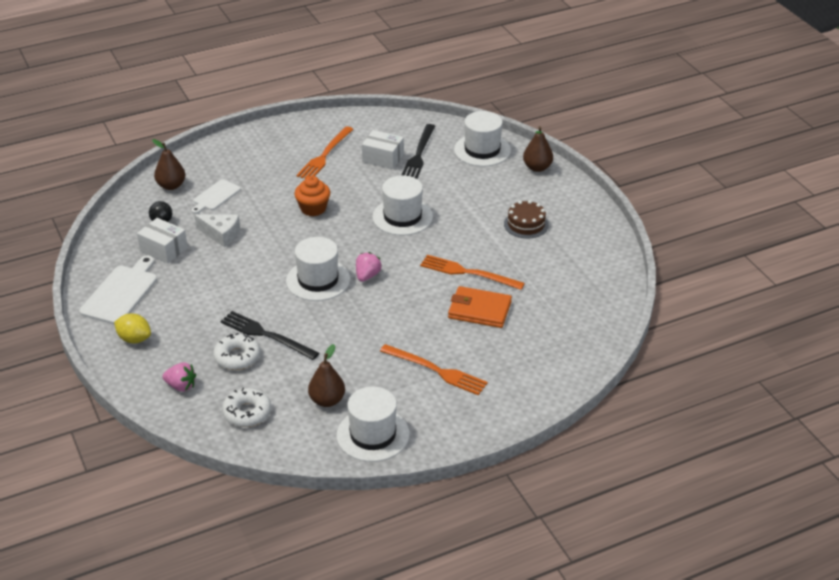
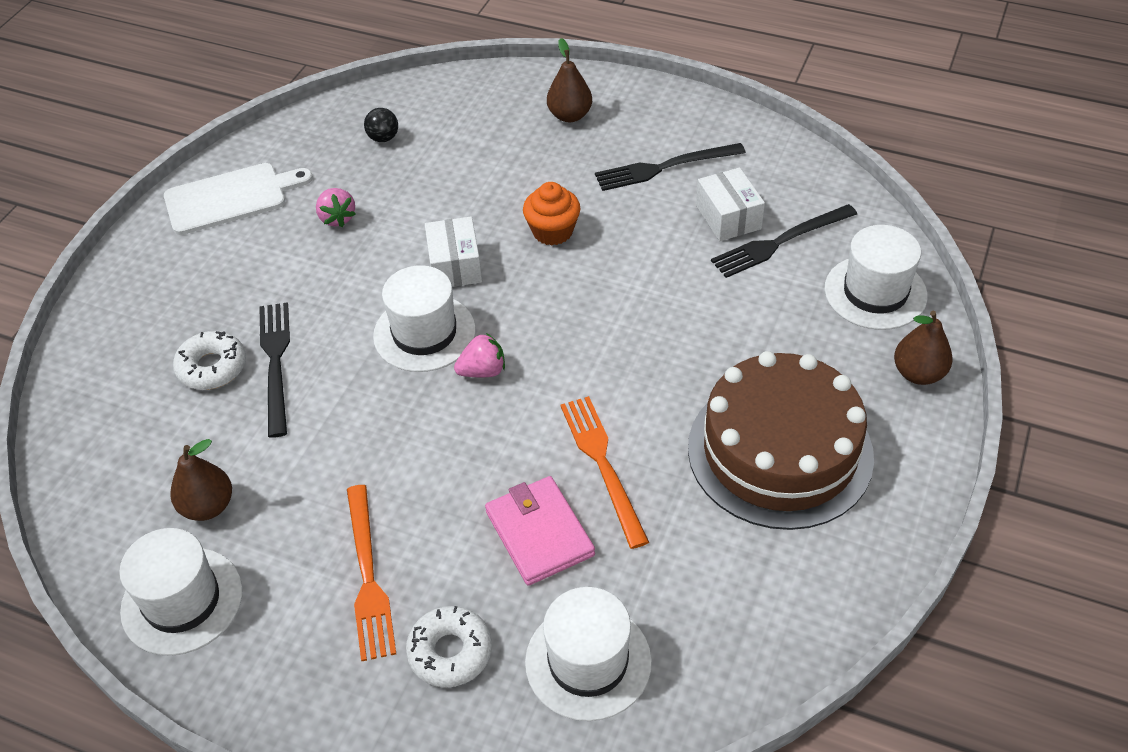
camera: 50 degrees right, 10 degrees up
yellow lemon [114,313,151,343] -> none
white box [137,218,188,264] -> white box moved to [425,217,482,287]
brown pear [152,139,185,190] -> brown pear moved to [547,38,592,122]
pink strawberry [162,362,196,392] -> pink strawberry moved to [316,188,355,227]
white cutting board [191,179,241,214] -> none
white cheese [194,215,240,247] -> none
white donut [222,388,271,427] -> white donut moved to [406,606,492,687]
orange fork [296,126,353,179] -> black fork [595,143,746,191]
white hat [372,175,433,236] -> white hat moved to [525,587,652,721]
orange wallet [448,286,512,328] -> pink wallet [485,476,595,586]
brown cake [504,200,549,238] -> brown cake [688,351,874,530], size x2.24

